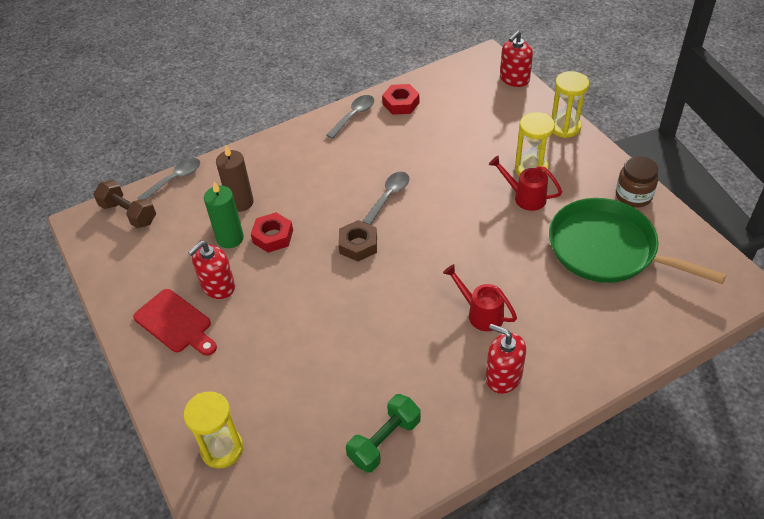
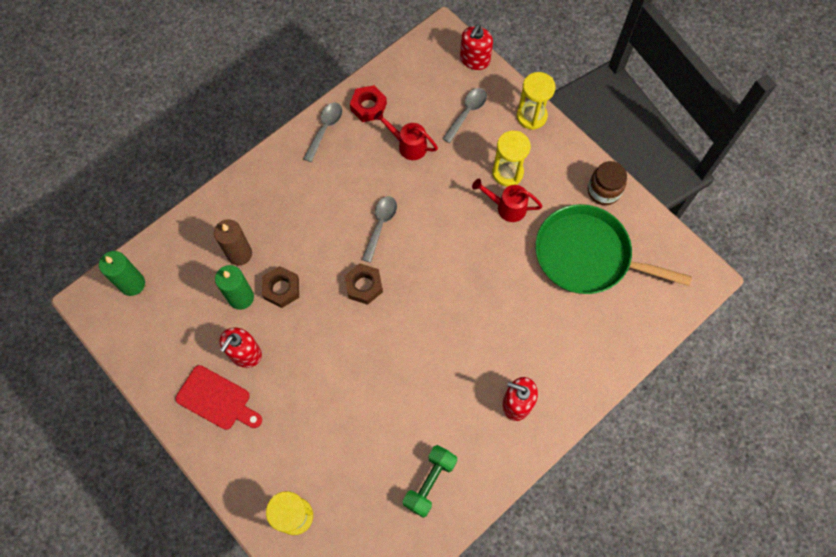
camera: 15 degrees left, 20 degrees up
brown dumbbell [93,180,156,228] -> green candle [99,251,145,296]
grey spoon [137,158,200,200] -> grey spoon moved to [442,88,487,143]
red nut [251,212,293,253] -> brown nut [262,266,299,308]
red watering can [443,264,517,331] -> red watering can moved to [374,110,438,160]

